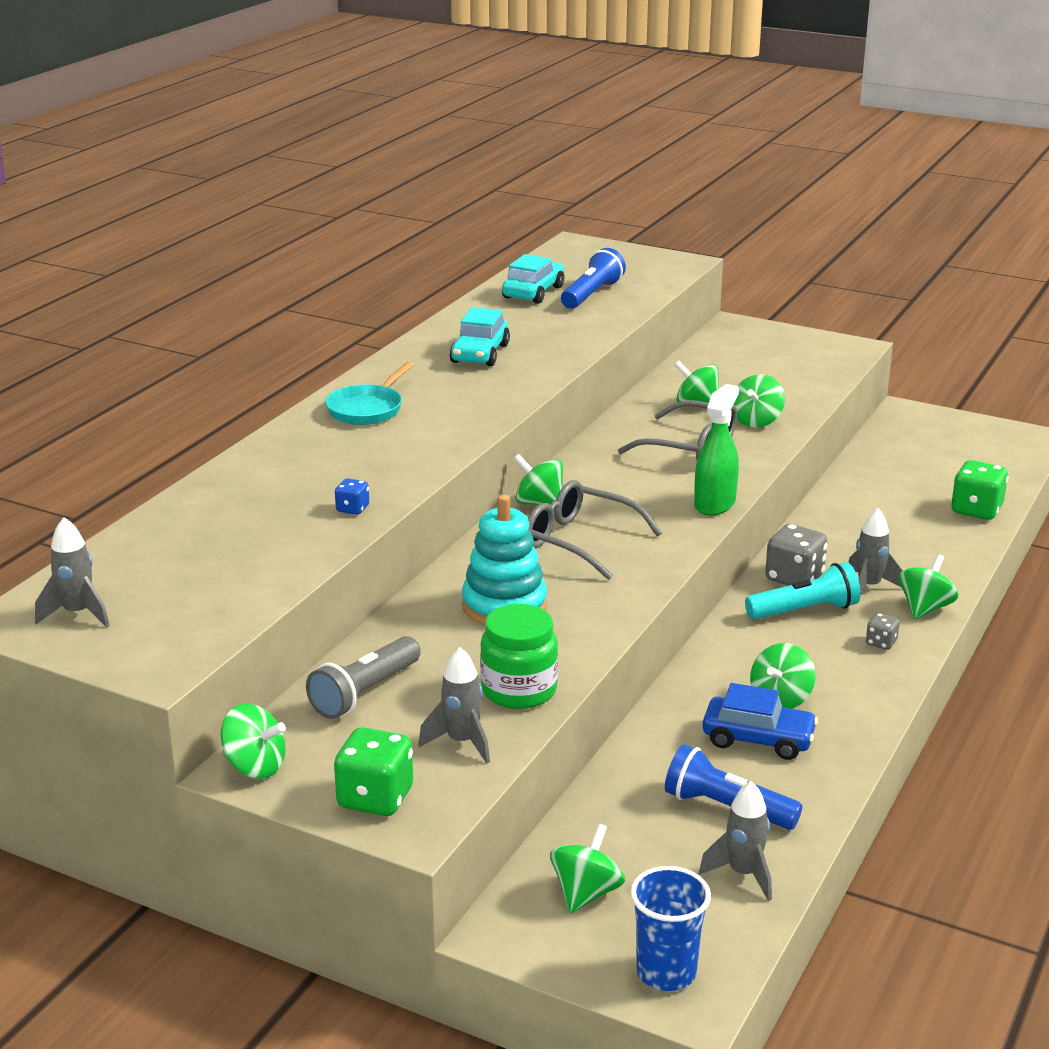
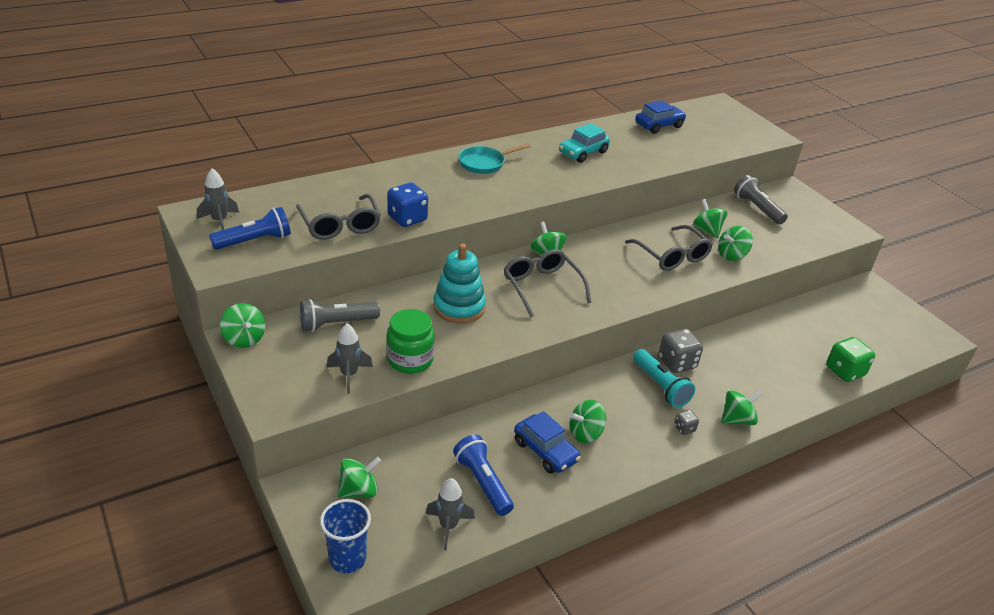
camera: 30 degrees right, 10 degrees up
green dice [334,727,413,816] -> none
blue dice [335,478,369,515] -> blue dice [387,183,428,227], size x1.93
turquoise car [502,254,564,304] -> blue car [635,100,686,134]
blue flashlight [561,248,626,309] -> blue flashlight moved to [209,207,291,250]
green spray bottle [694,384,739,516] -> none
turquoise flashlight [745,562,861,620] -> turquoise flashlight turned 45 degrees clockwise [633,349,695,407]
grey rocket [848,508,903,596] -> none
none -> grey glasses [296,194,381,240]
none -> grey flashlight [734,175,788,225]

